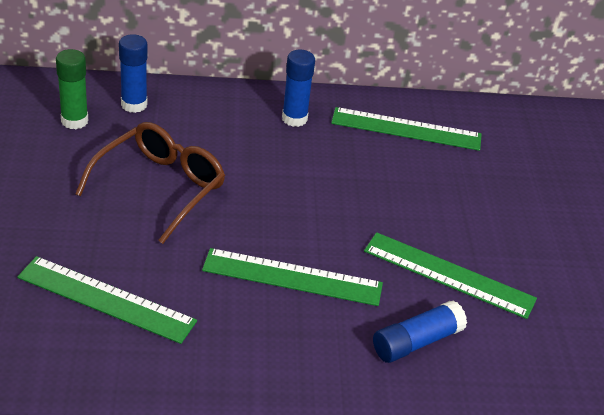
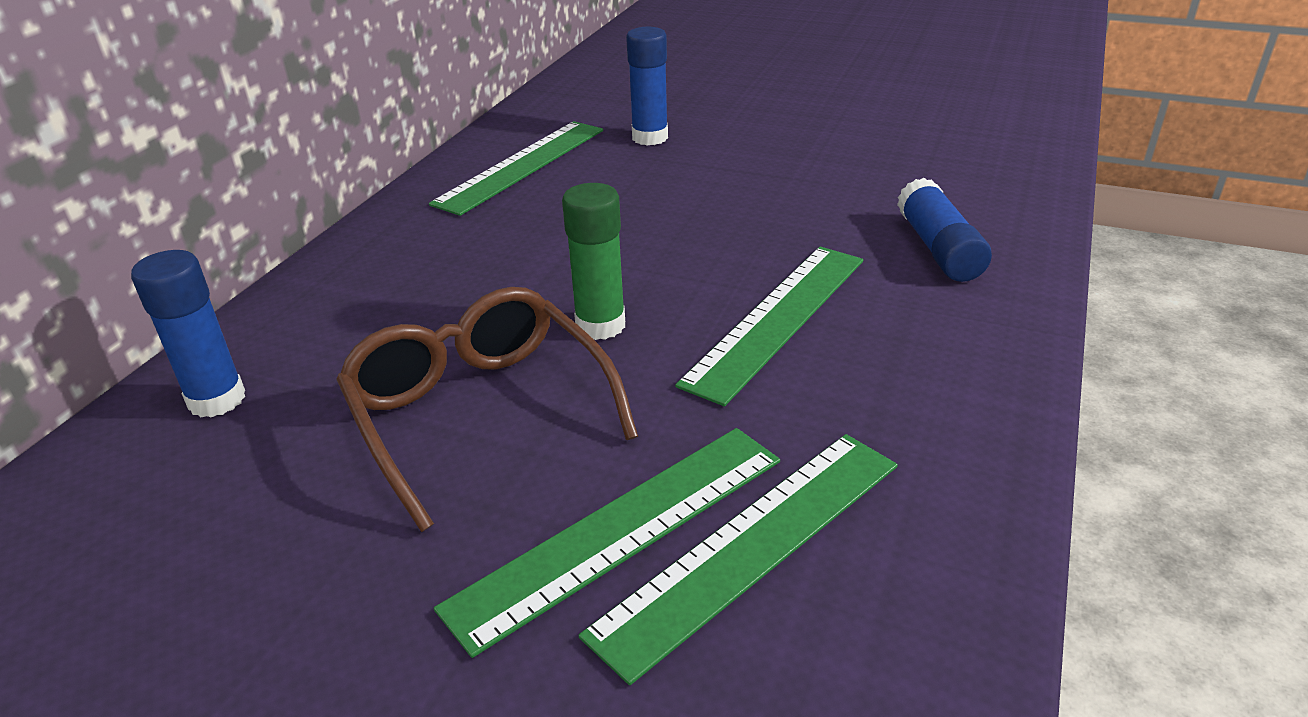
camera: 60 degrees left, 5 degrees down
green glue stick [56,49,88,129] -> green glue stick moved to [562,183,625,340]
blue glue stick [282,49,315,127] -> blue glue stick moved to [626,27,668,146]
green ruler [364,232,537,319] -> green ruler moved to [434,428,780,658]

